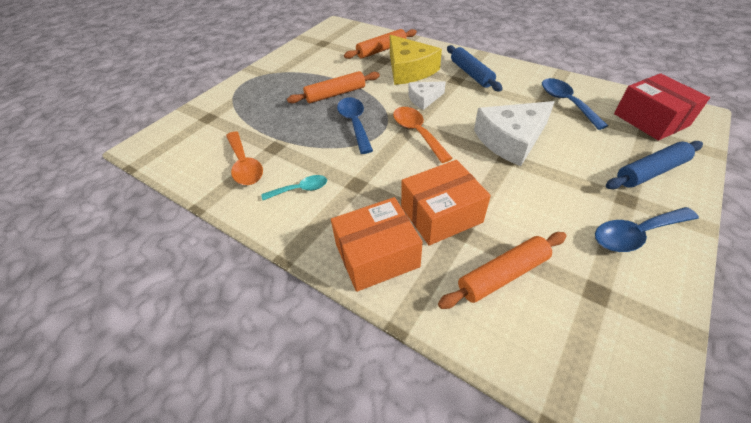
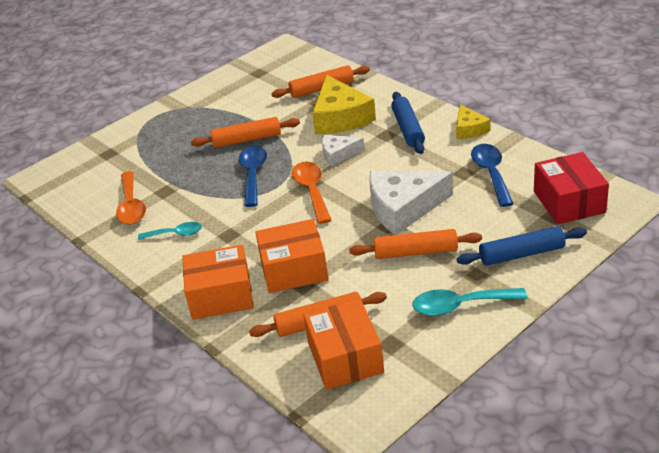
camera: 15 degrees right, 10 degrees down
blue spoon [595,207,699,252] -> turquoise spoon [412,288,527,316]
none -> orange box [304,299,384,390]
none -> orange rolling pin [349,229,482,259]
none -> yellow cheese [456,105,490,139]

